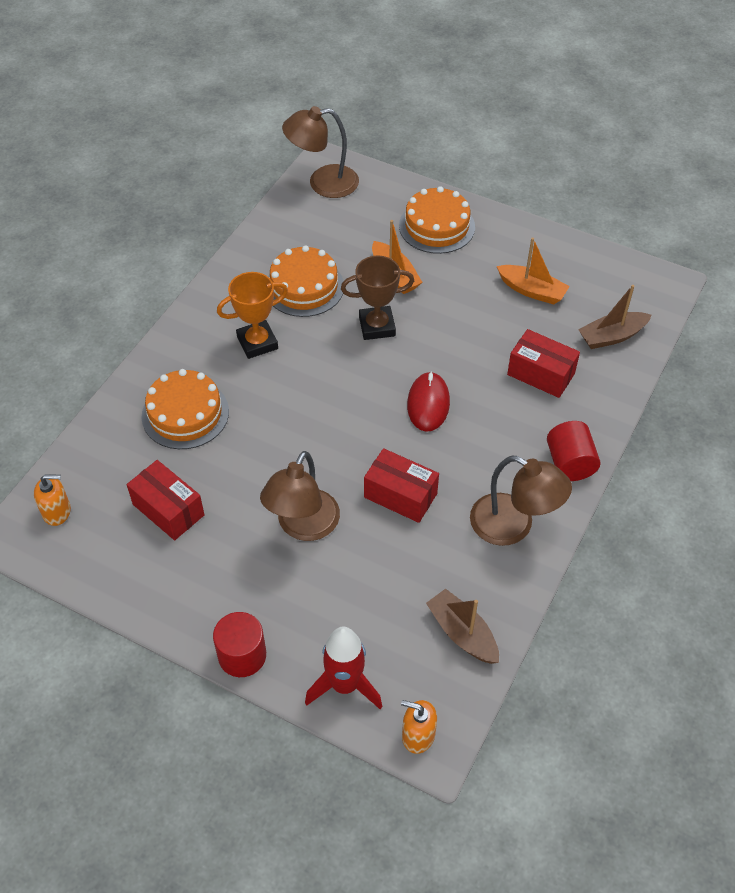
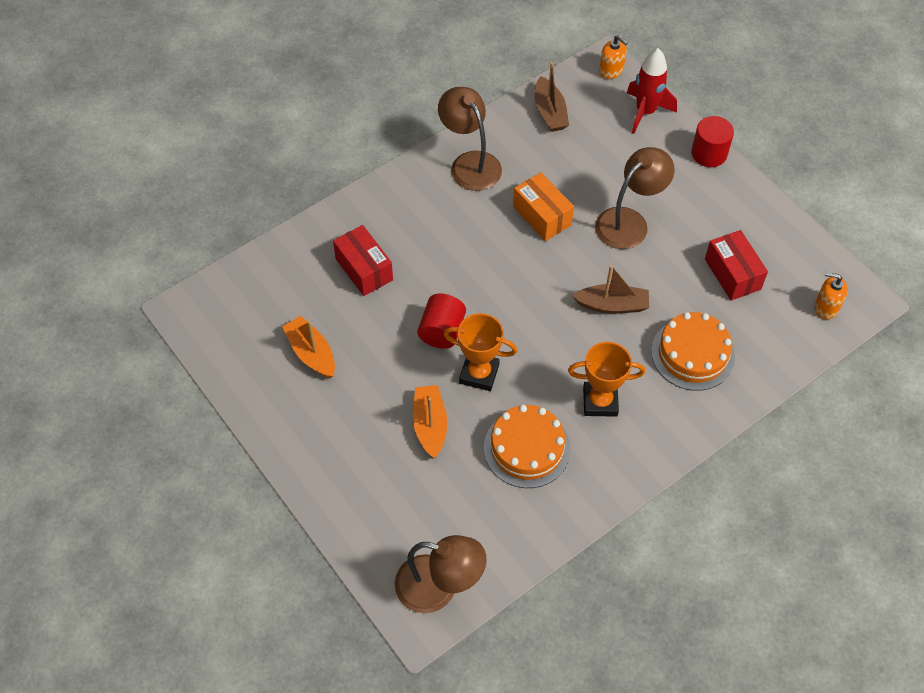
camera: 155 degrees left, 5 degrees up
brown trophy [341,256,414,340] -> orange trophy [444,313,517,391]
red box [364,448,439,523] -> orange box [513,172,574,241]
orange cake [399,186,475,254] -> none
red mouse [407,372,450,432] -> none
red cylinder [547,421,601,481] -> red cylinder moved to [417,293,466,349]
brown boat [578,285,652,349] -> brown boat moved to [572,265,649,314]

